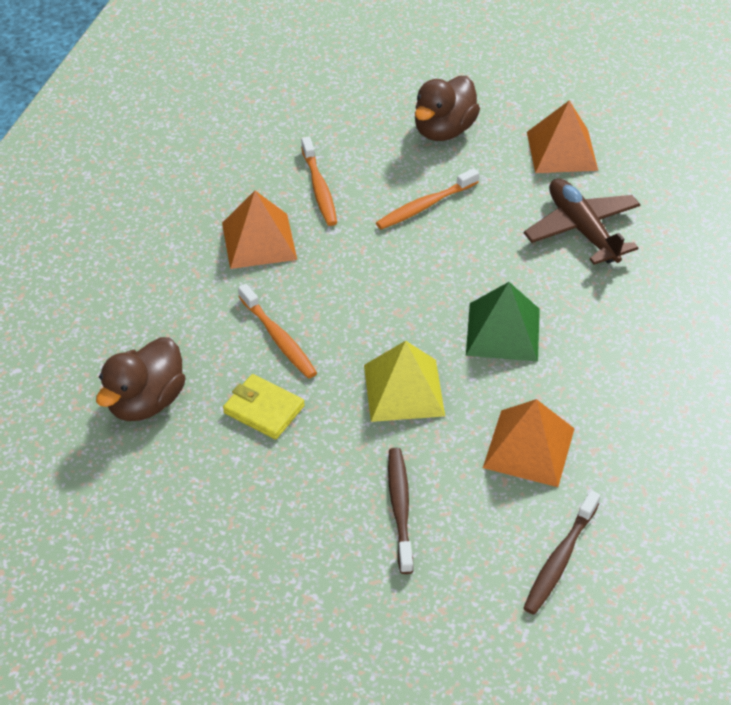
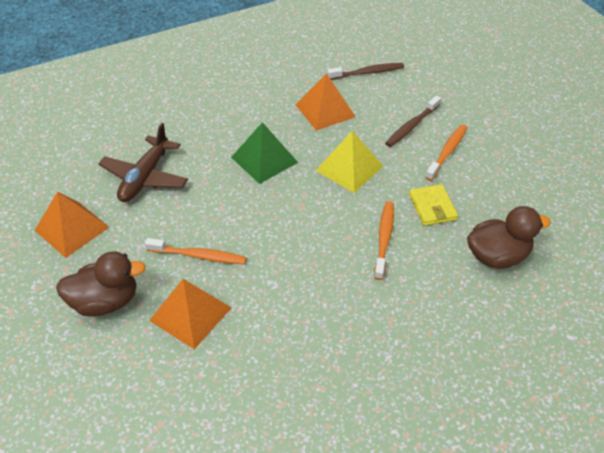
camera: 135 degrees left, 0 degrees up
orange pyramid [222,191,297,269] -> orange pyramid moved to [149,279,232,350]
orange toothbrush [301,136,337,226] -> orange toothbrush moved to [425,125,467,181]

